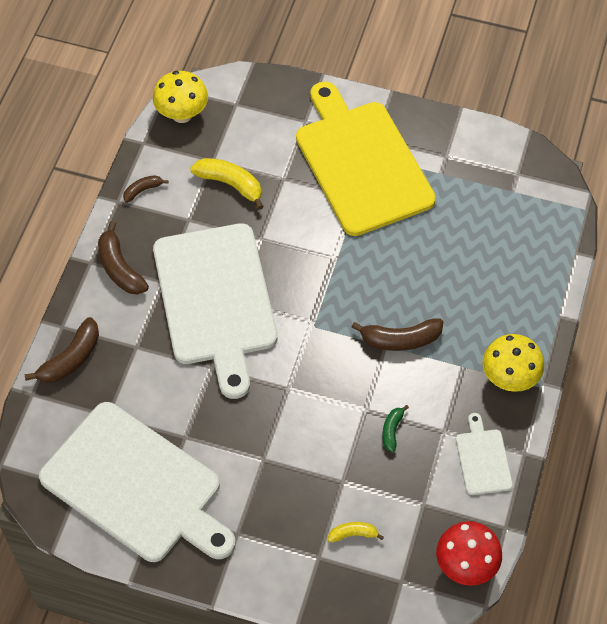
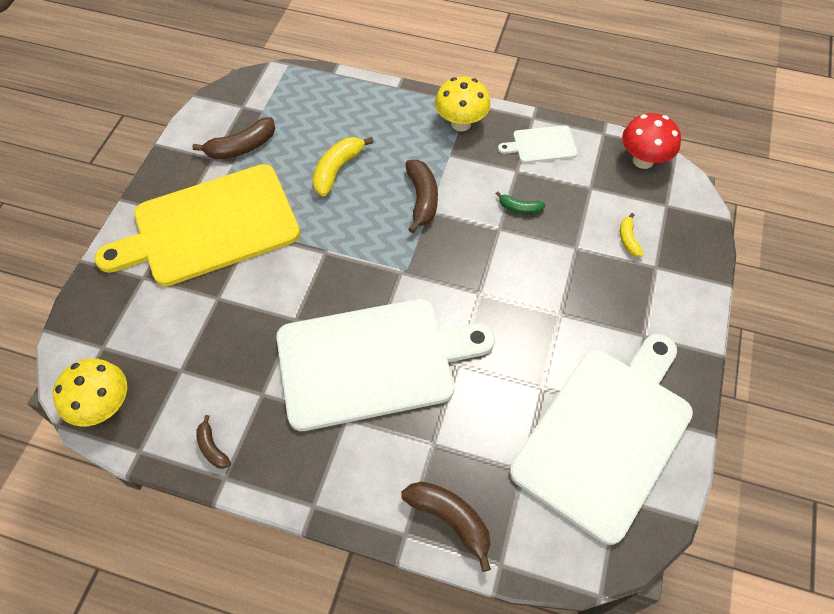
camera: 90 degrees left, 0 degrees up
brown banana [98,221,149,294] -> brown banana moved to [192,117,275,159]
yellow banana [190,158,264,210] -> yellow banana moved to [312,137,374,197]

